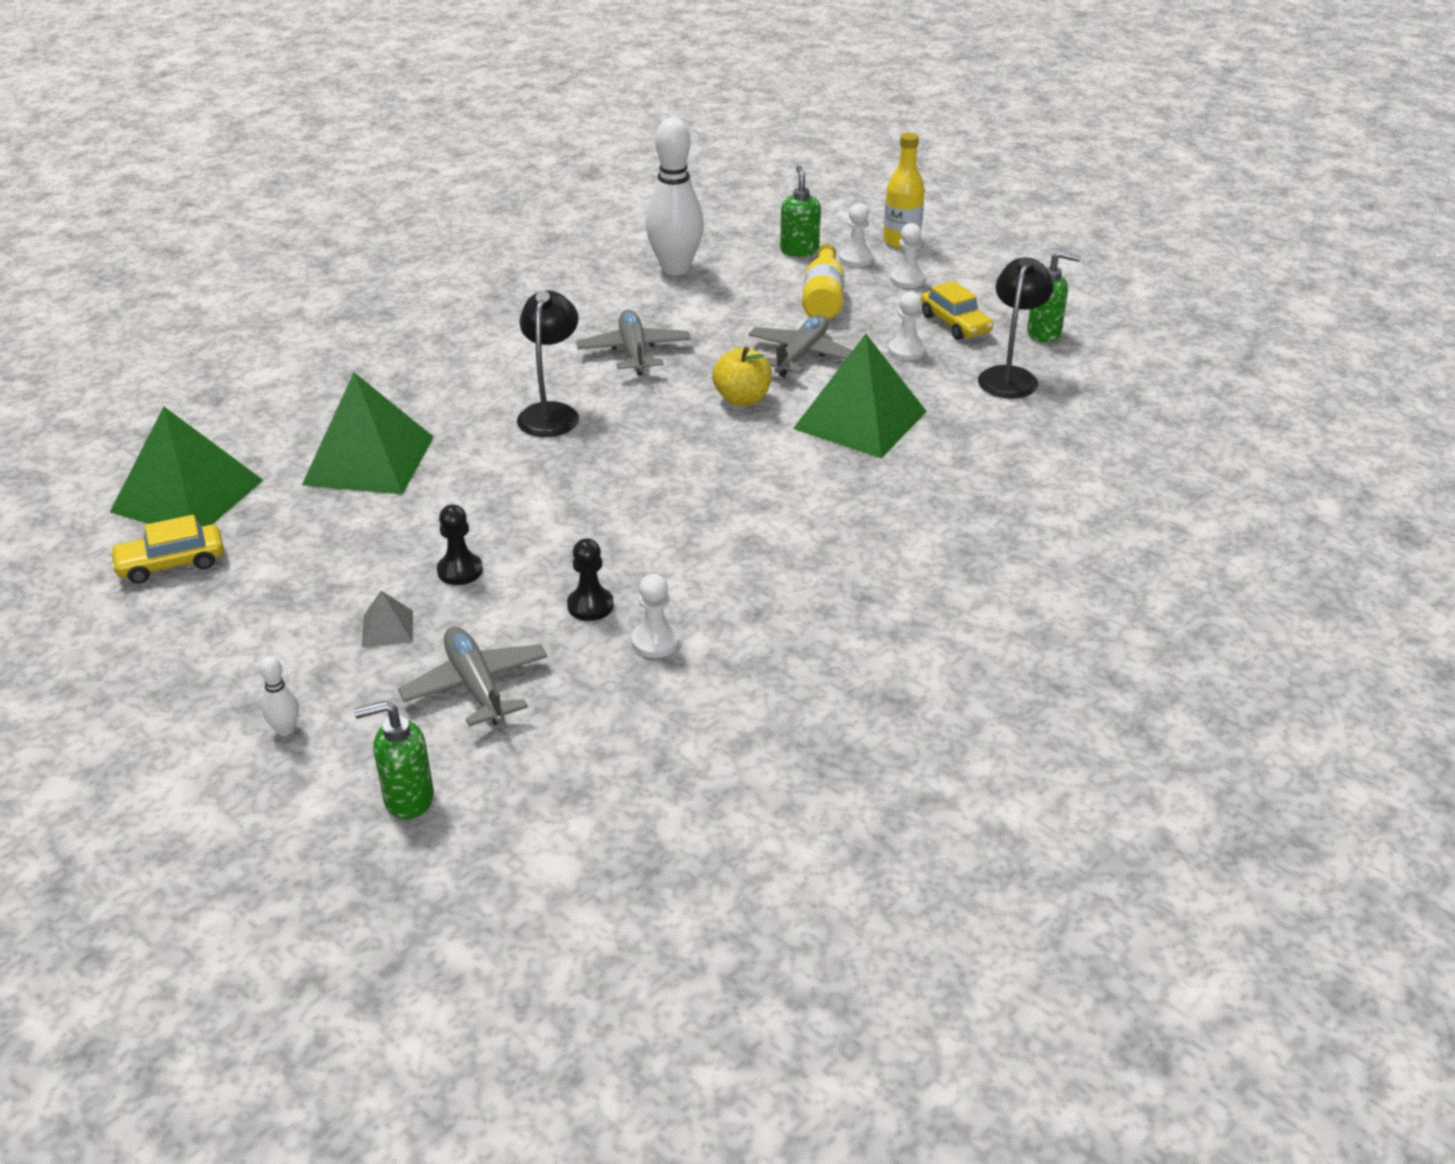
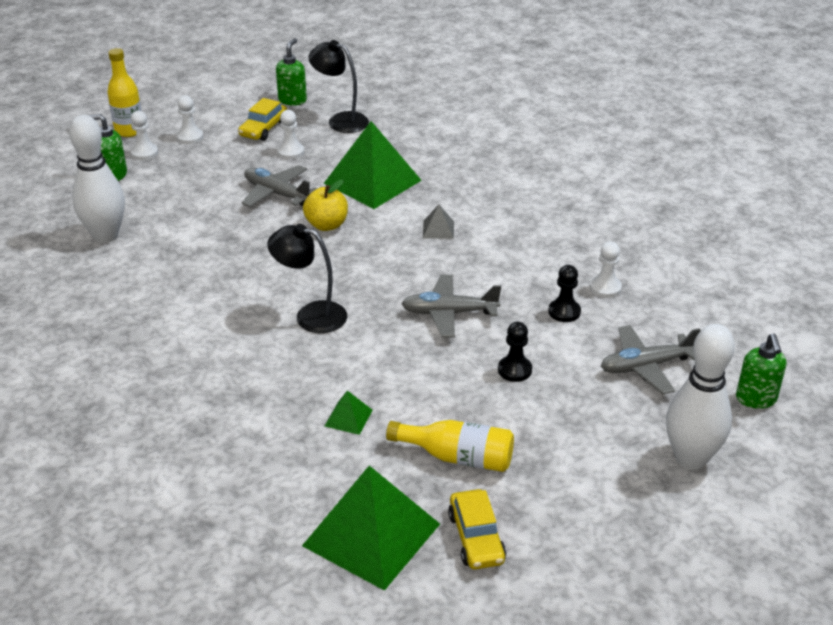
camera: 80 degrees left, 0 degrees up
white bowling pin [259,656,299,736] -> white bowling pin [666,324,735,470], size x2.42
green pyramid [302,373,434,495] -> green pyramid [325,391,373,435], size x0.42
grey pyramid [362,591,413,647] -> grey pyramid moved to [423,204,454,239]
grey plane [576,310,690,375] -> grey plane moved to [401,275,501,337]
yellow bottle [802,243,844,320] -> yellow bottle moved to [386,420,514,472]
yellow car [921,281,993,340] -> yellow car turned 135 degrees clockwise [238,98,287,141]

